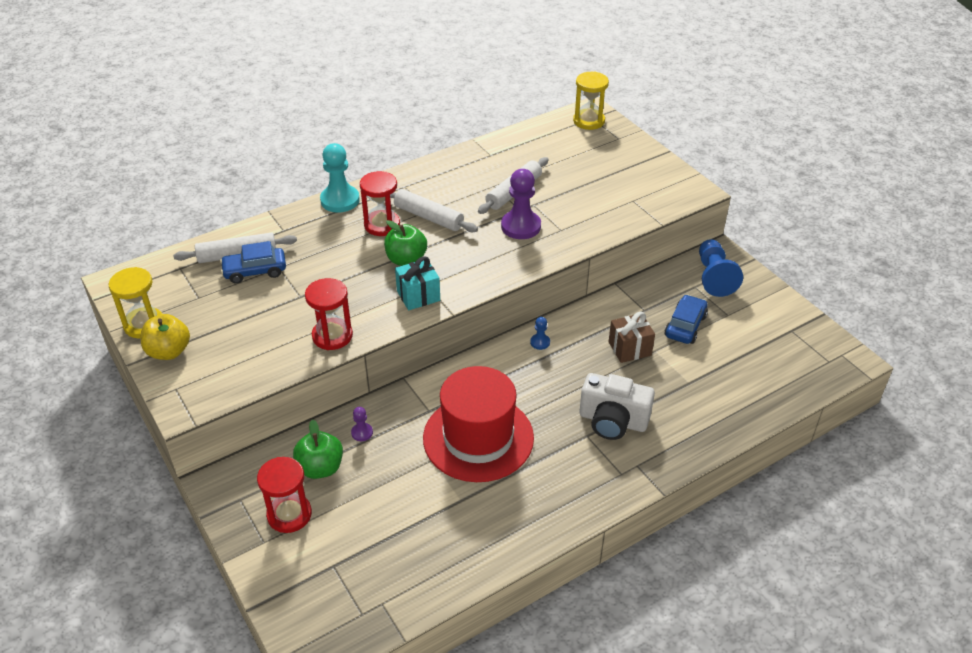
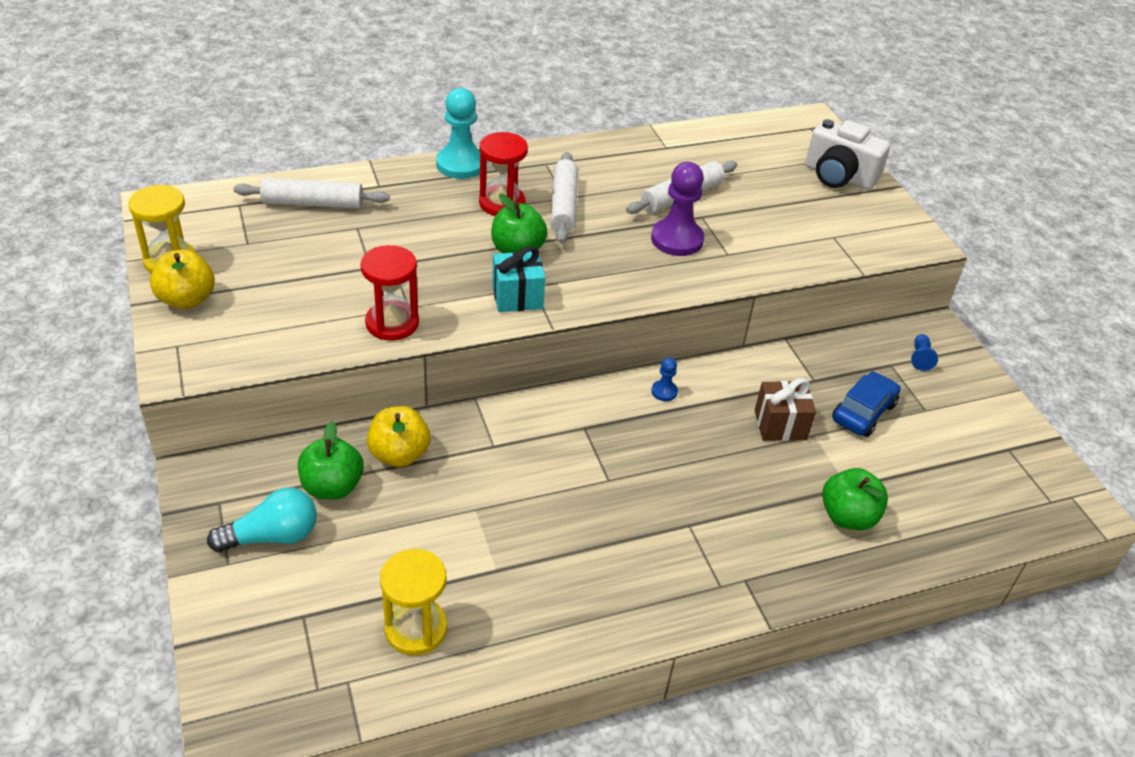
camera: 10 degrees right, 0 degrees up
blue car [220,241,286,284] -> none
red hourglass [257,457,312,533] -> turquoise light bulb [207,488,317,552]
purple pawn [351,407,373,441] -> yellow apple [367,406,431,467]
white rolling pin [390,189,478,232] -> white rolling pin turned 45 degrees clockwise [550,152,578,244]
red hat [423,366,534,482] -> none
yellow hourglass [573,72,609,130] -> yellow hourglass moved to [380,549,448,656]
white camera [579,373,655,440] -> white camera moved to [805,119,890,190]
blue pawn [699,239,743,297] -> blue pawn [911,334,938,371], size x0.47
none -> green apple [822,468,888,530]

